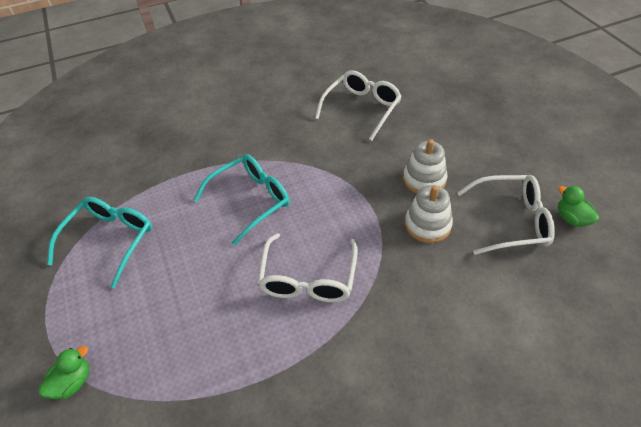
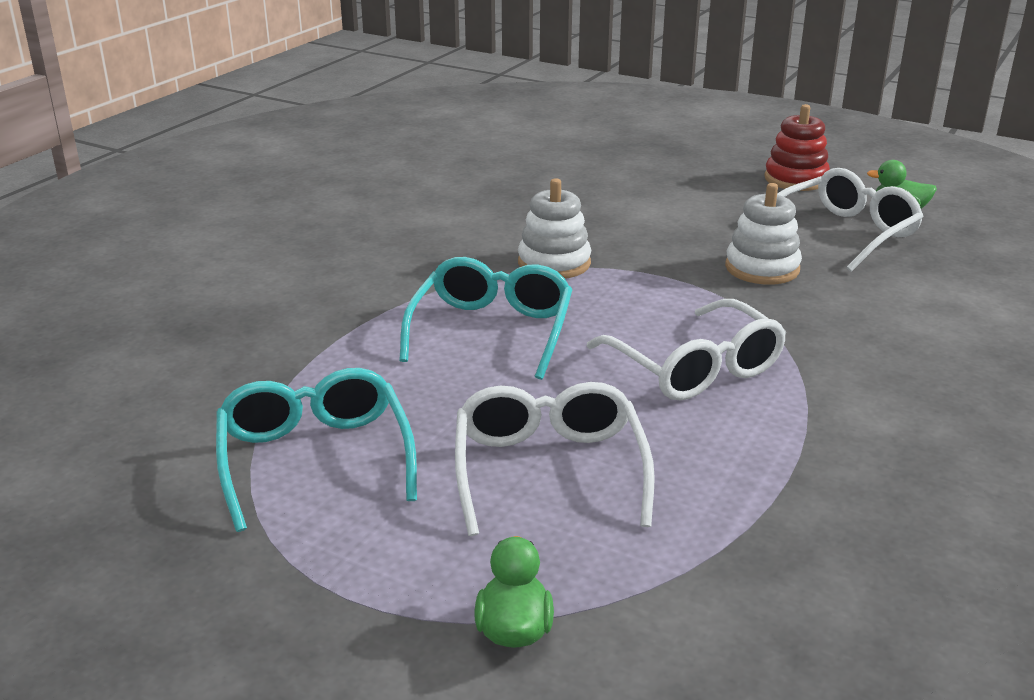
camera: 40 degrees left, 20 degrees down
white glasses [315,70,402,141] -> white glasses moved to [455,382,655,536]
white stacking toy [403,139,447,194] -> white stacking toy moved to [518,178,591,279]
none -> red stacking toy [764,104,830,191]

